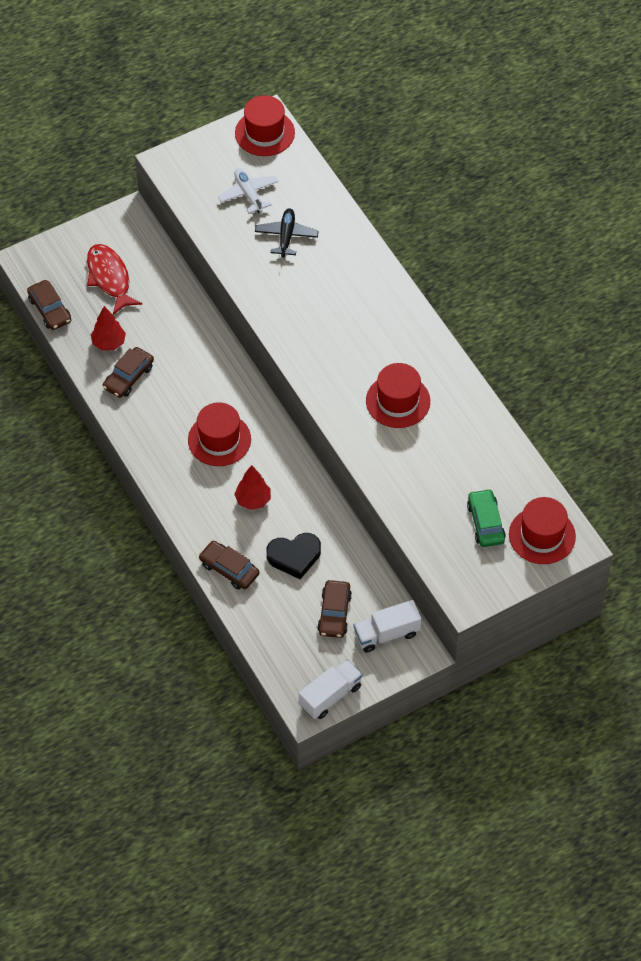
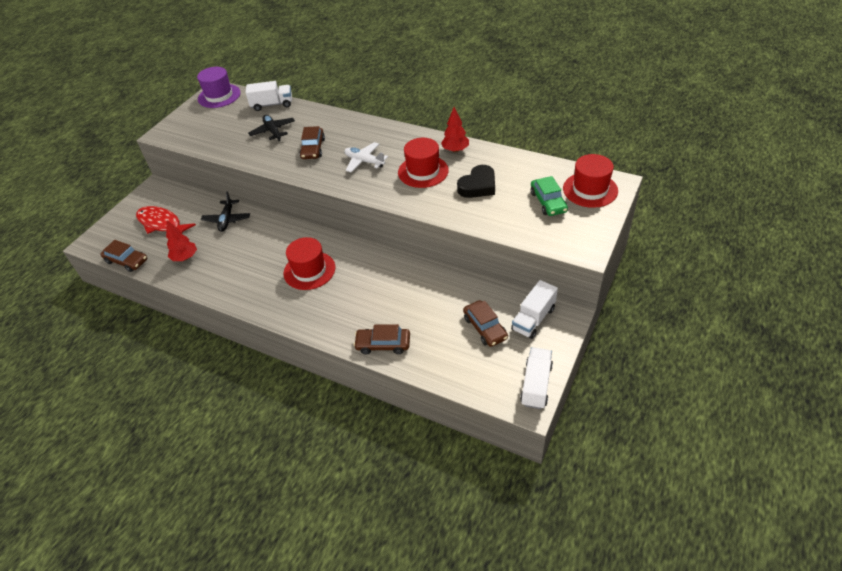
camera: 30 degrees left, 10 degrees down
brown car [103,347,154,398] -> brown car moved to [299,126,325,159]
white plane [218,168,278,213] -> white plane moved to [344,142,388,172]
red tree [234,465,271,510] -> red tree moved to [441,107,469,153]
red hat [235,95,295,156] -> purple hat [197,67,241,108]
black heart [266,533,321,579] -> black heart moved to [457,165,495,198]
green car [467,489,506,547] -> green car turned 150 degrees counterclockwise [531,176,568,216]
none -> black plane [201,191,250,232]
none -> white truck [246,81,292,111]

